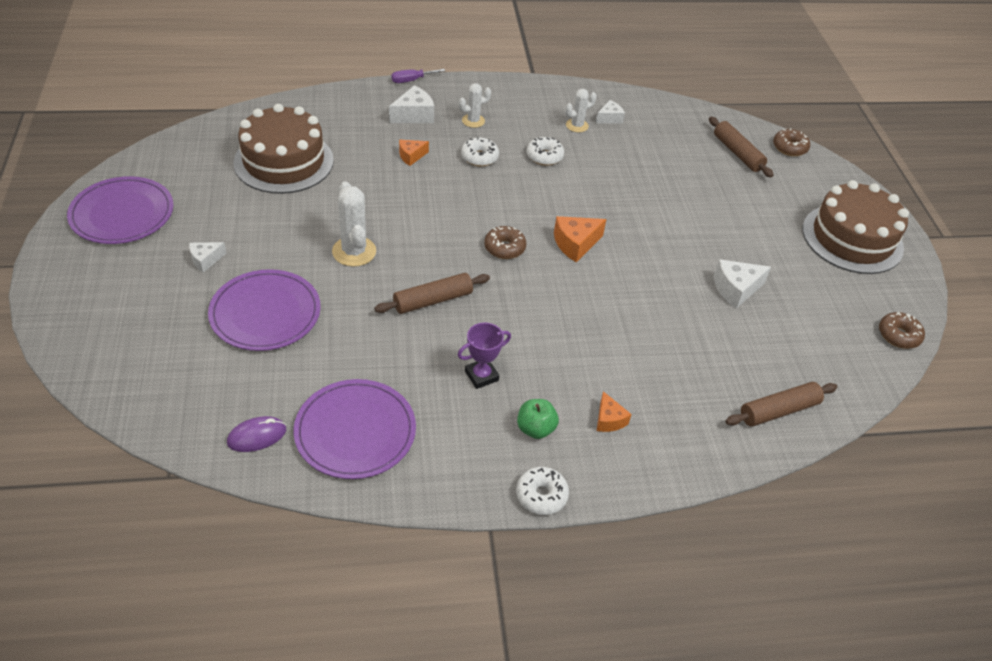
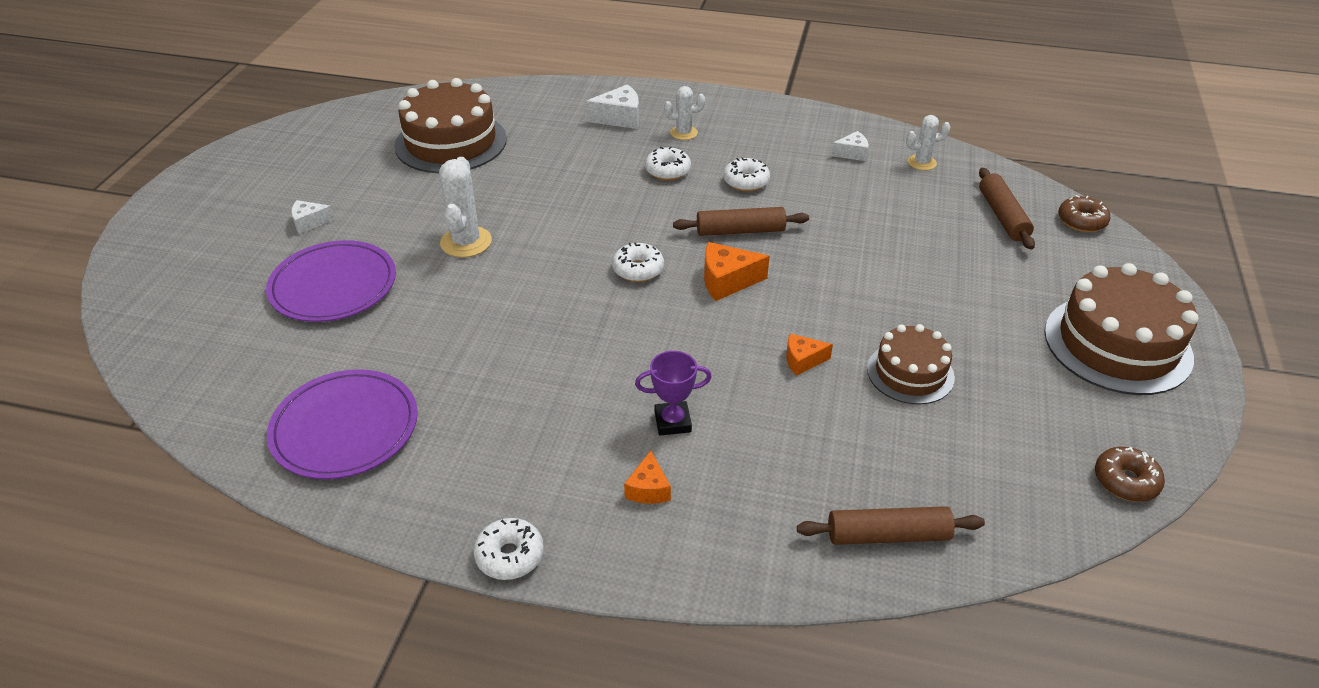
camera: 25 degrees right, 5 degrees down
purple plate [67,176,174,244] -> none
purple mouse [227,416,286,452] -> none
brown rolling pin [374,273,490,314] -> brown rolling pin moved to [673,207,809,236]
purple screwdriver [391,69,446,83] -> none
orange cheese [399,140,429,166] -> orange cheese moved to [786,334,833,376]
purple trophy [458,322,511,389] -> purple trophy moved to [635,351,712,436]
brown donut [484,226,526,259] -> white donut [612,243,664,282]
green apple [517,399,559,439] -> none
white cactus [565,89,597,132] -> white cactus moved to [906,115,950,170]
white cheese [714,259,771,309] -> brown cake [867,324,955,405]

